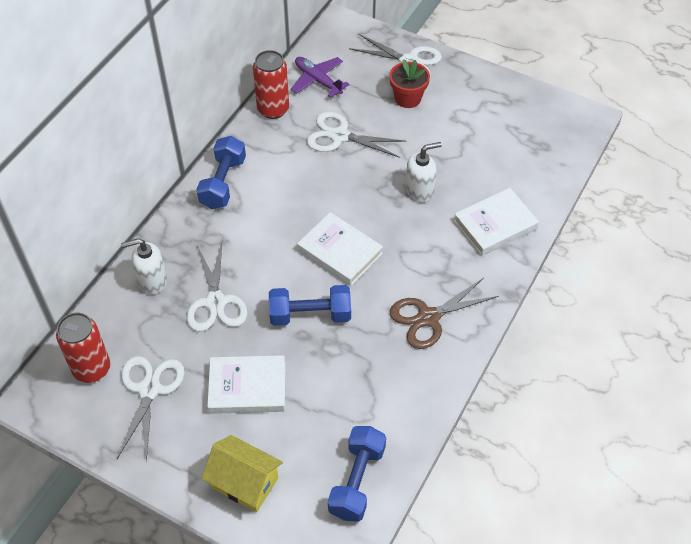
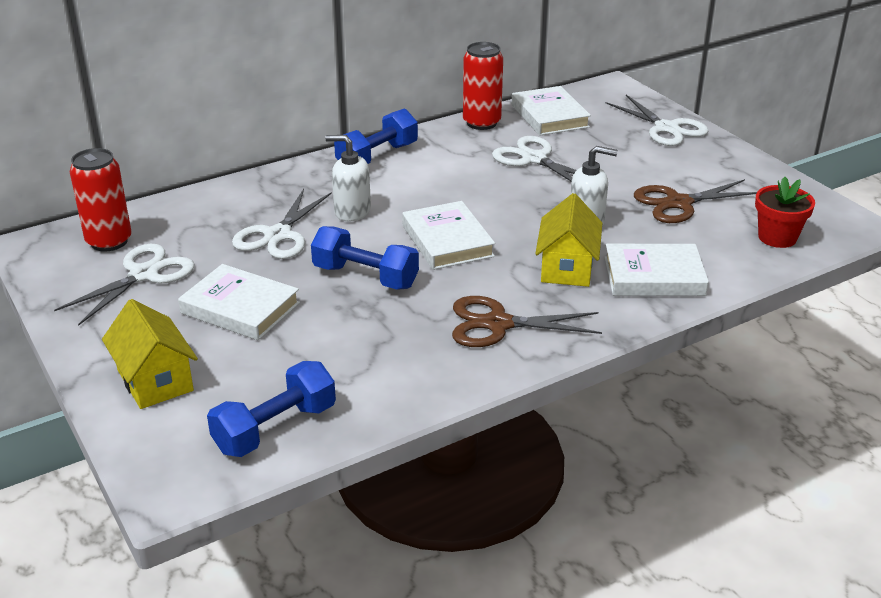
camera: 30 degrees right, 20 degrees down
white soap dispenser [121,238,167,295] -> white soap dispenser moved to [325,135,371,221]
purple plane [291,57,349,98] -> white book [512,86,591,136]
red flower pot [389,59,430,108] -> red flower pot moved to [755,177,815,248]
none -> yellow house [535,193,602,287]
none -> brown scissors [634,179,757,223]

